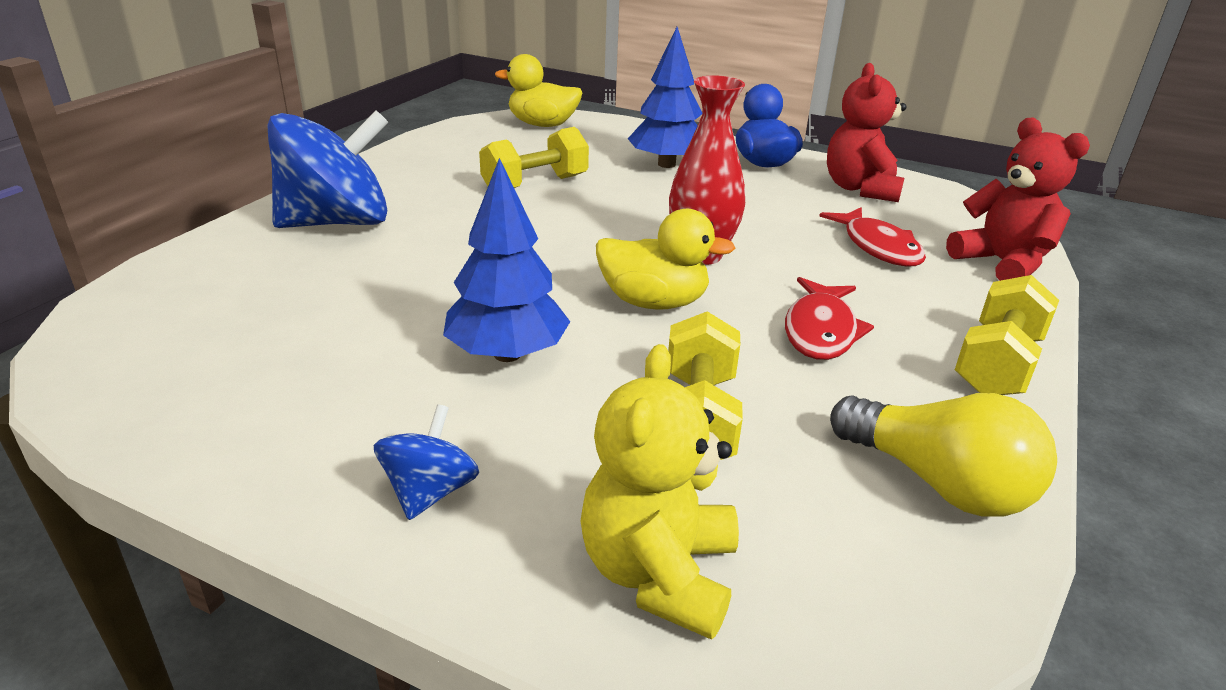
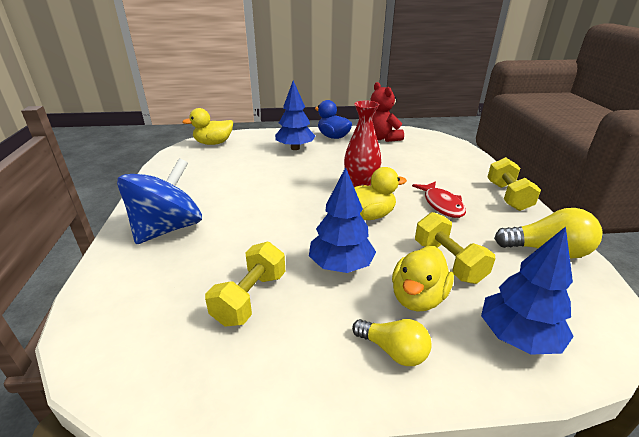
camera: 30 degrees left, 0 degrees up
blue spinning top [374,404,479,520] -> yellow light bulb [352,319,432,366]
yellow dumbbell [479,127,589,188] -> yellow dumbbell moved to [205,242,285,327]
yellow teddy bear [581,344,739,640] -> blue tree [481,227,574,355]
red fish [819,207,926,266] -> none
red teddy bear [946,118,1090,281] -> none
none -> yellow duck [392,246,454,312]

